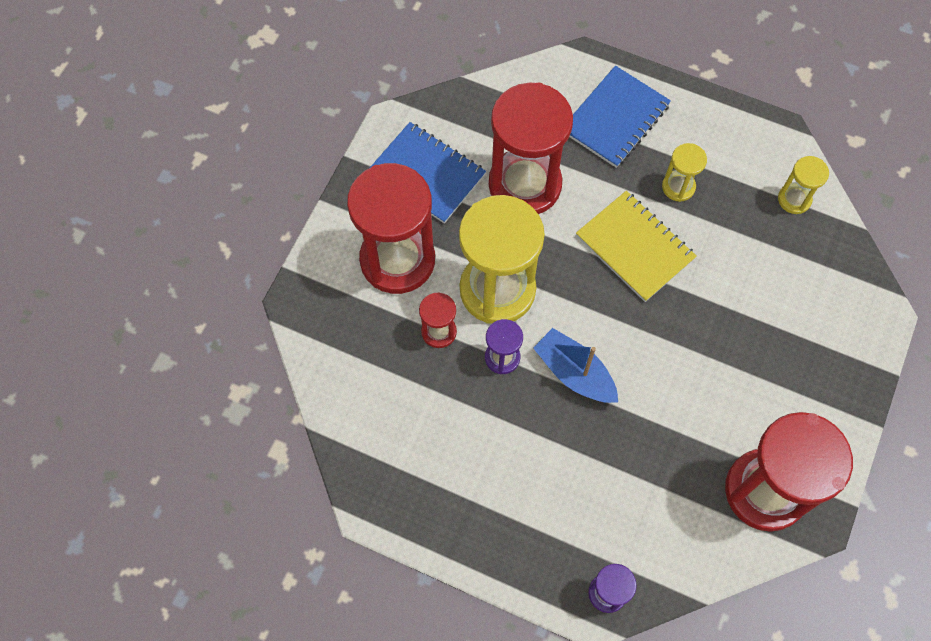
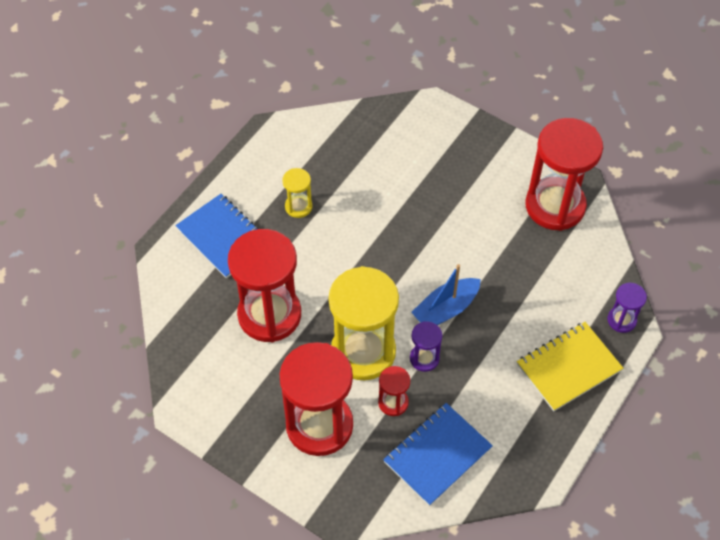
camera: 80 degrees left, 10 degrees down
blue notebook [370,122,486,224] -> blue notebook moved to [383,403,493,506]
yellow notebook [576,191,697,302] -> yellow notebook moved to [517,322,623,411]
yellow hourglass [778,156,829,214] -> none

